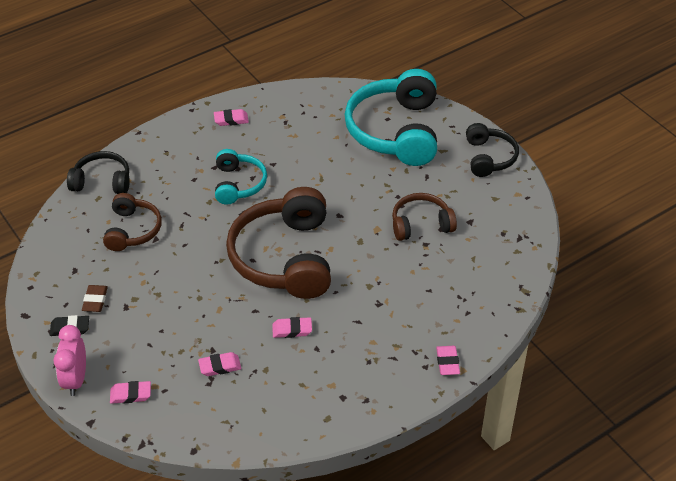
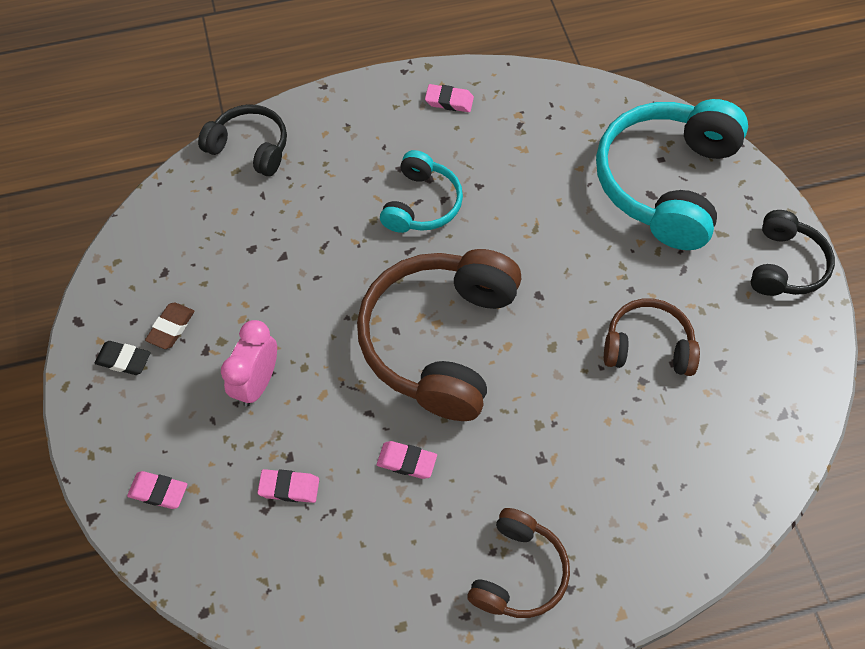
camera: 20 degrees right, 15 degrees up
pink clock [54,325,86,396] -> pink clock moved to [221,320,277,407]
brown headphones [103,193,162,251] -> brown headphones moved to [467,508,570,618]
pink eraser [436,346,460,375] -> none

